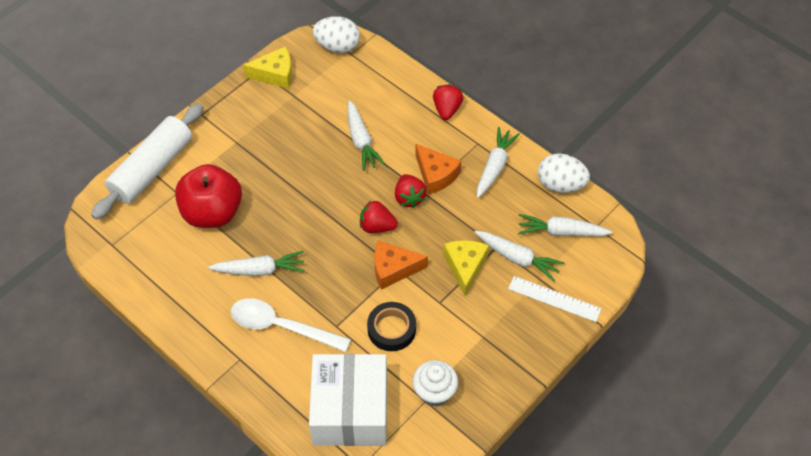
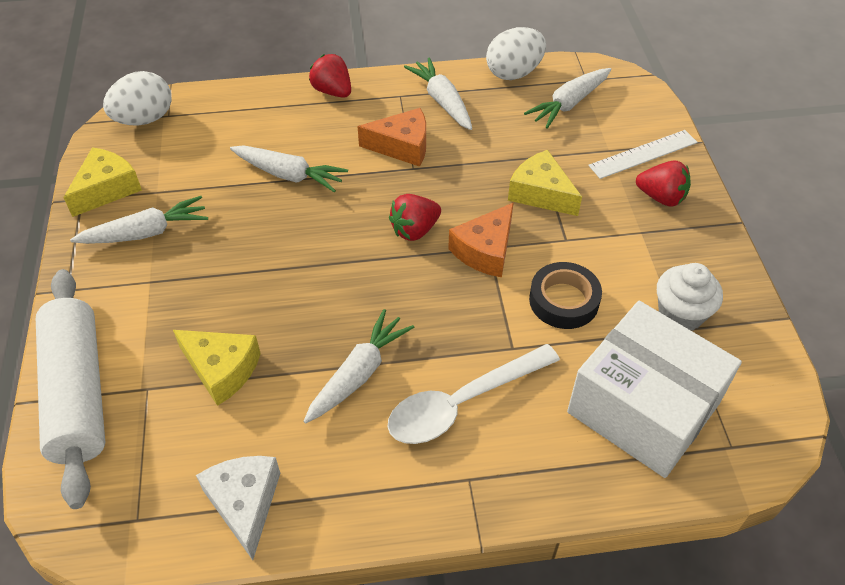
camera: 50 degrees left, 5 degrees down
red apple [175,164,242,228] -> yellow cheese [173,330,261,406]
red strawberry [395,174,427,208] -> red strawberry moved to [636,160,691,207]
white carrot [474,231,564,281] -> white carrot moved to [70,196,208,244]
none -> white cheese [196,456,280,560]

